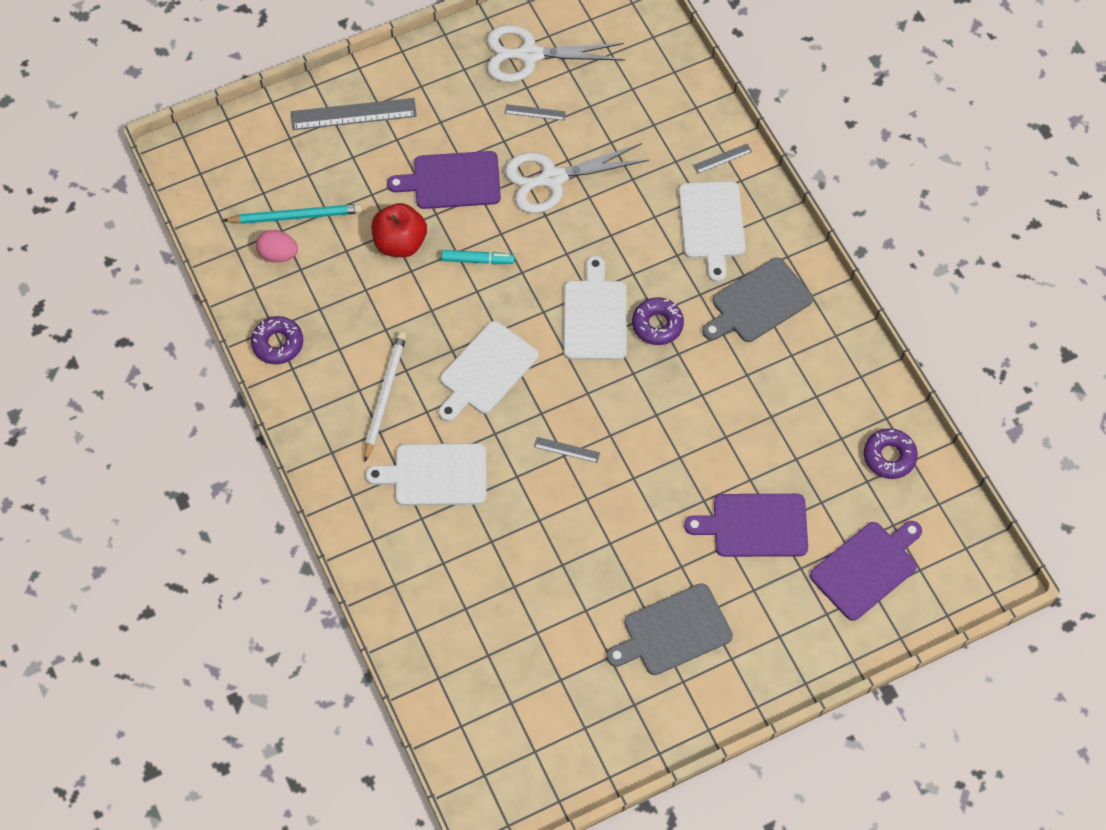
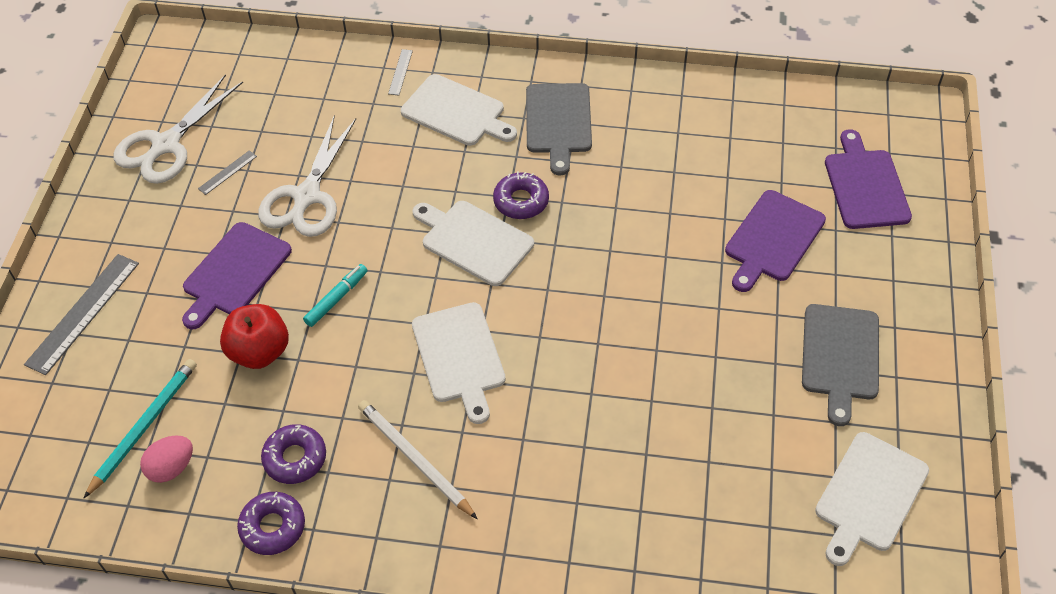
camera: 55 degrees left, 10 degrees down
white cutting board [365,443,486,506] -> white cutting board moved to [815,432,929,566]
grey ruler [534,437,600,463] -> none
purple donut [864,428,918,479] -> purple donut moved to [261,424,326,484]

